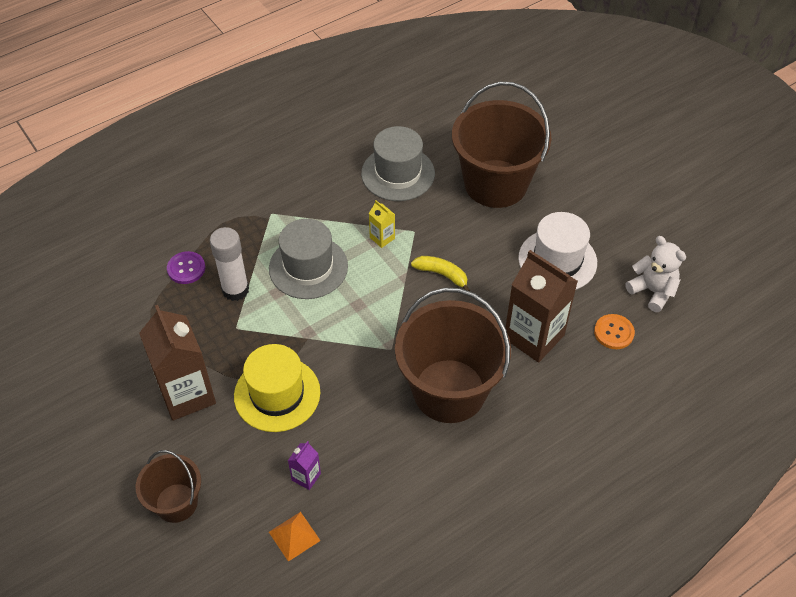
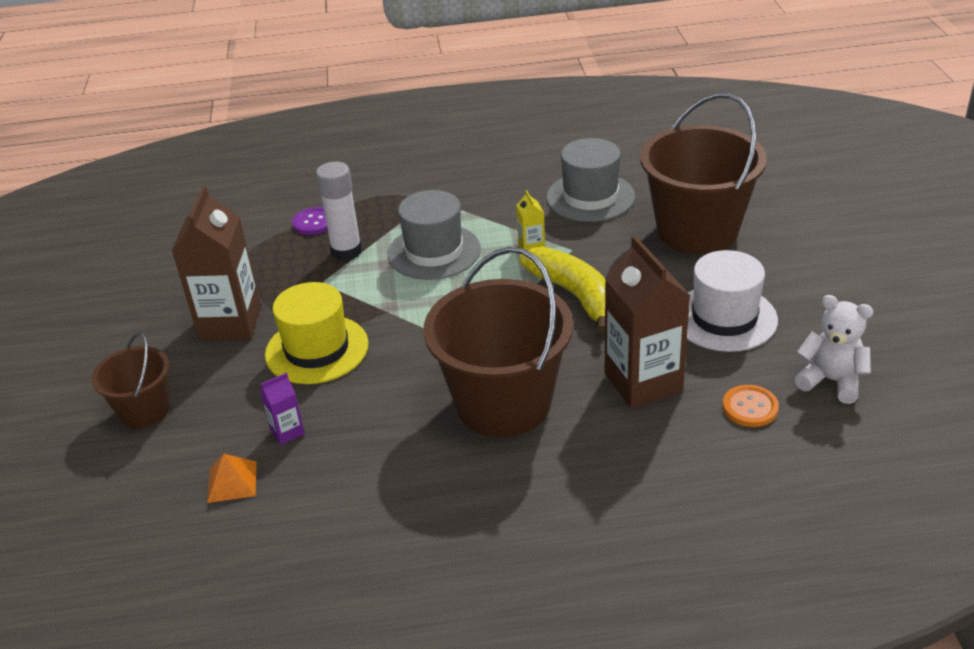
camera: 30 degrees right, 15 degrees down
yellow banana [411,256,470,291] -> yellow banana [519,247,605,334], size x1.74
white teddy bear [626,236,686,312] -> white teddy bear turned 45 degrees counterclockwise [795,295,873,404]

